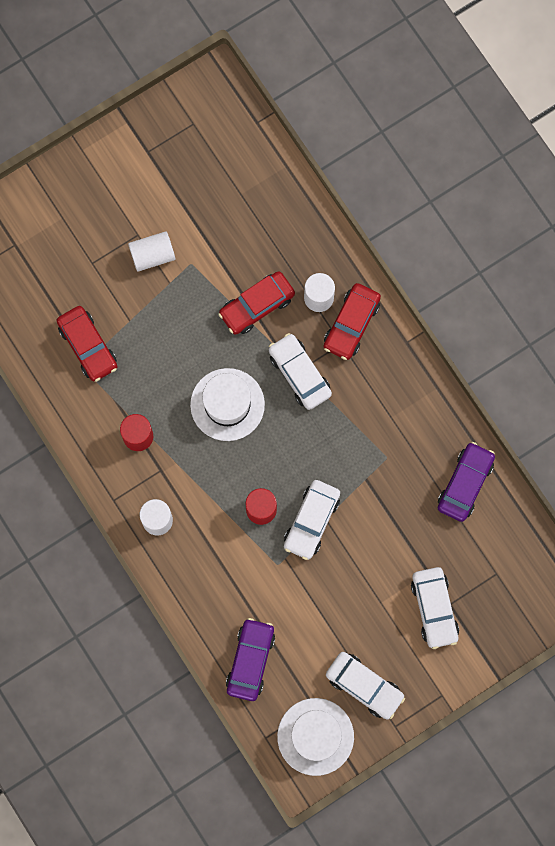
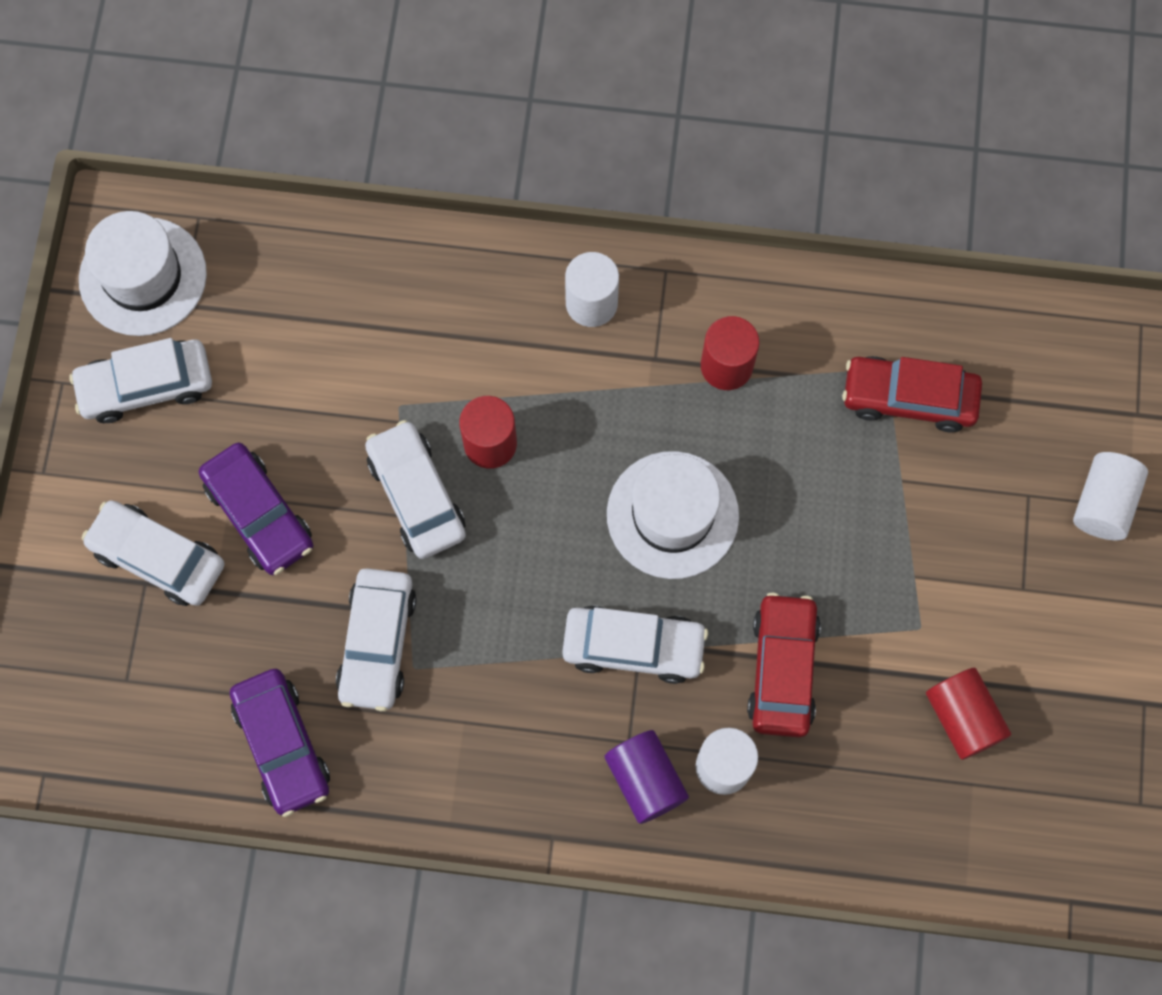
camera: 130 degrees right, 5 degrees down
white cylinder [128,231,175,272] -> white cylinder moved to [1073,452,1148,541]
purple car [226,618,275,701] -> purple car moved to [199,443,313,575]
red car [324,283,381,360] -> purple cylinder [605,730,689,824]
none -> white car [336,568,416,711]
none -> red cylinder [926,668,1011,760]

